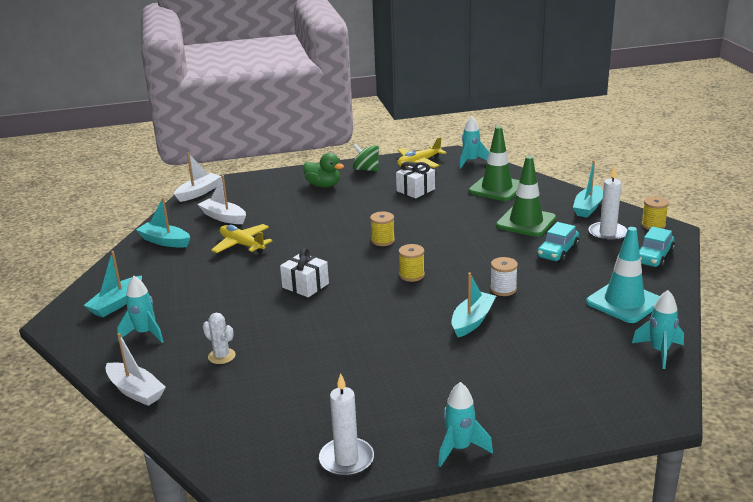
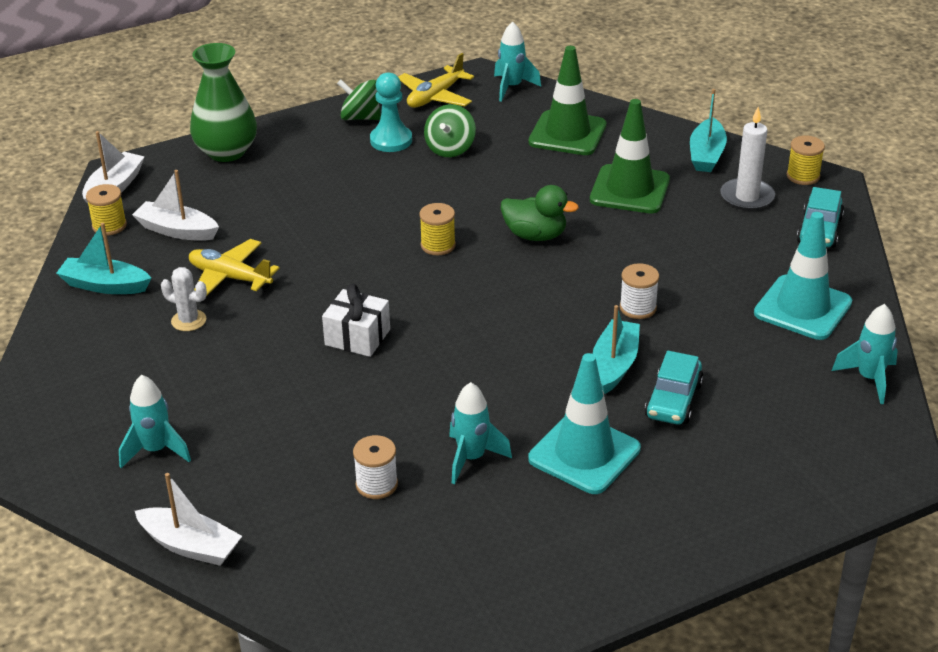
camera: 15 degrees left, 10 degrees up
turquoise boat [84,251,142,317] -> none
white cactus [203,313,236,364] -> white cactus moved to [161,267,207,331]
green duck [303,153,344,187] -> green duck moved to [501,185,579,241]
white candle [319,373,374,477] -> none
white gift [396,162,435,198] -> green spinning top [424,104,476,157]
yellow spool [399,244,425,282] -> yellow spool moved to [86,184,127,236]
turquoise rocket [438,382,493,467] -> turquoise rocket moved to [449,382,512,484]
turquoise car [537,222,579,263] -> turquoise car moved to [645,351,704,424]
none -> green vase [190,43,257,162]
none -> white spool [353,435,398,499]
none -> turquoise pawn [370,72,412,152]
none -> turquoise traffic cone [528,353,641,494]

